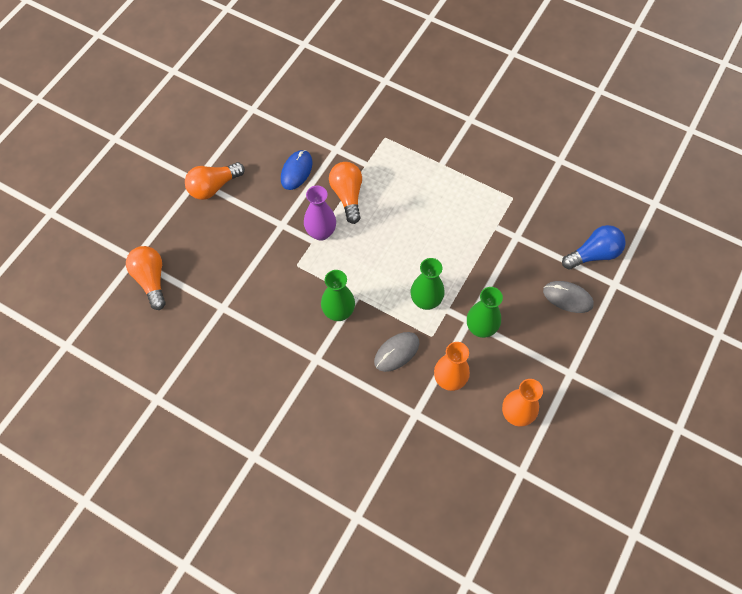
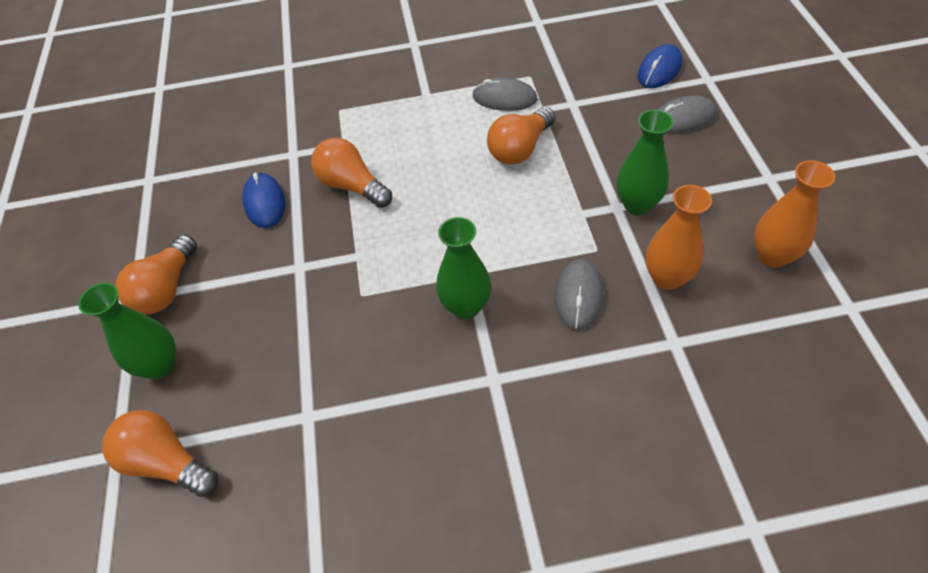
camera: 35 degrees left, 10 degrees down
purple vase [304,186,336,241] -> none
green vase [411,258,445,310] -> green vase moved to [78,283,176,379]
blue light bulb [562,225,626,270] -> blue mouse [638,44,682,88]
none -> grey mouse [472,78,538,111]
none -> orange light bulb [487,107,555,165]

